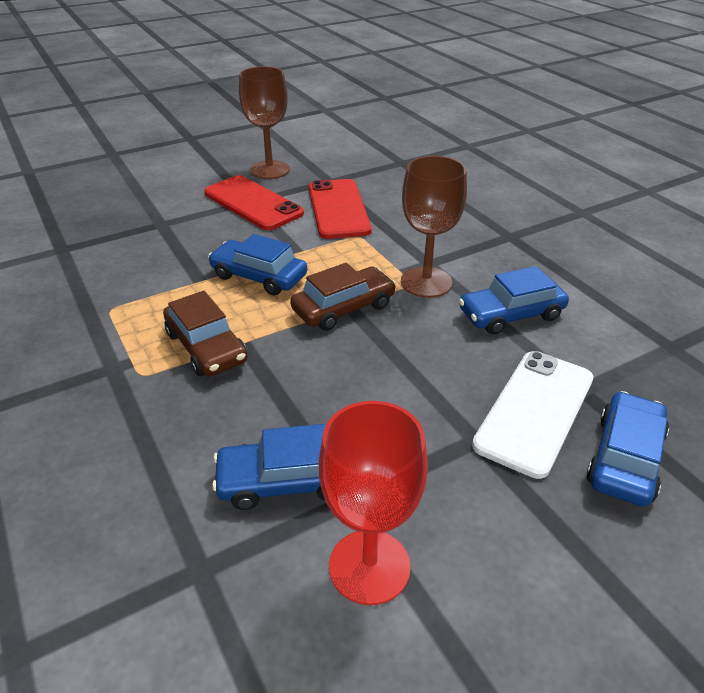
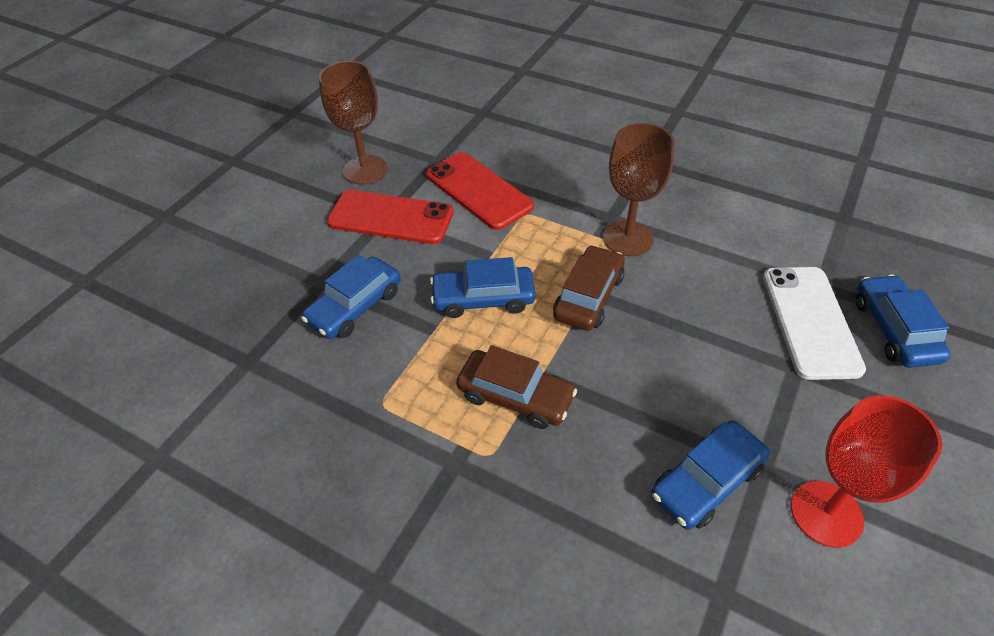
camera: 30 degrees left, 10 degrees up
blue car [459,266,569,335] -> blue car moved to [301,254,401,339]

